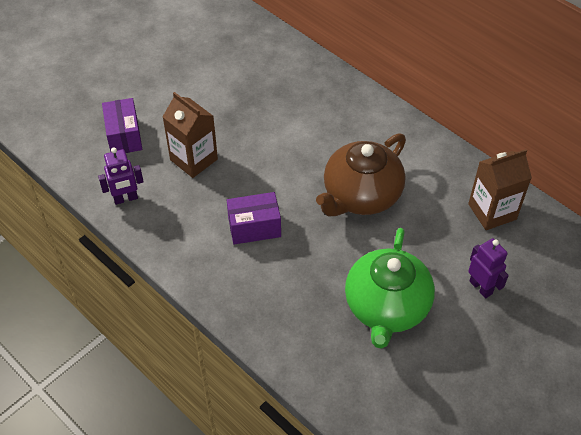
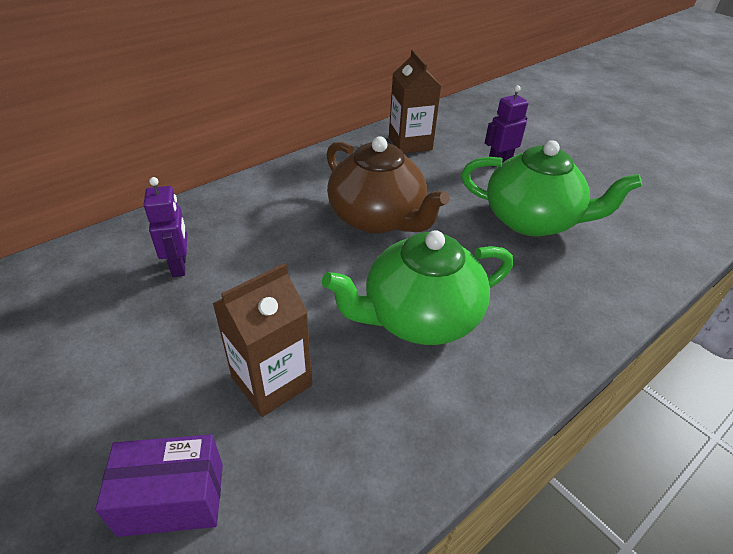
camera: 85 degrees left, 10 degrees down
purple robot [98,147,144,205] -> purple robot moved to [144,177,187,277]
purple box [227,192,281,245] -> green teapot [322,230,513,345]

